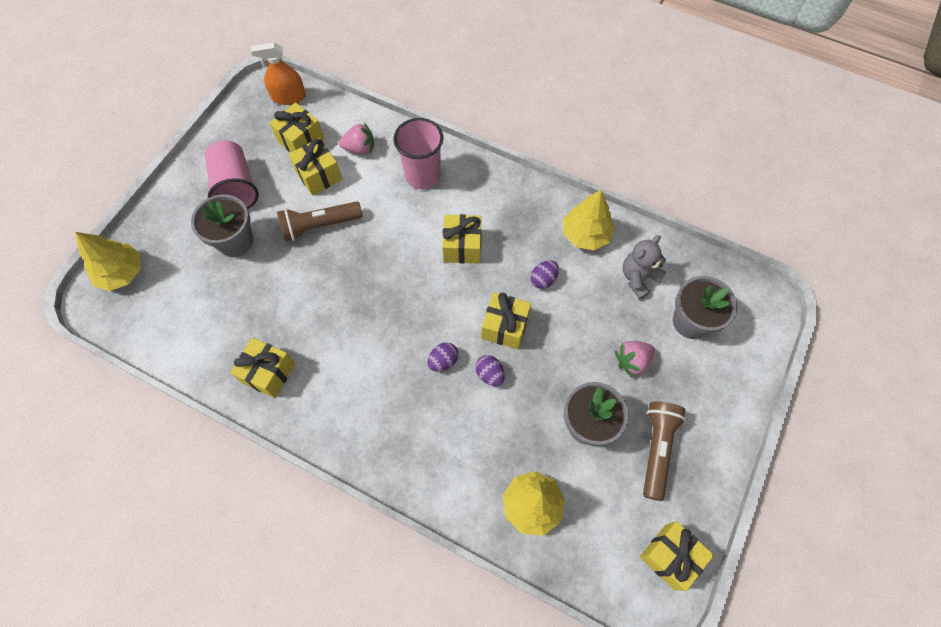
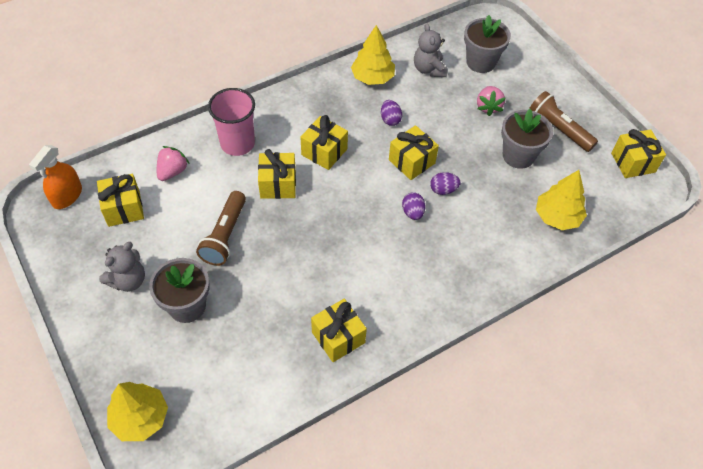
camera: 60 degrees left, 10 degrees down
pink cup [205,140,259,209] -> grey teddy bear [99,242,145,292]
yellow gift [288,138,342,196] -> yellow gift moved to [258,149,296,199]

